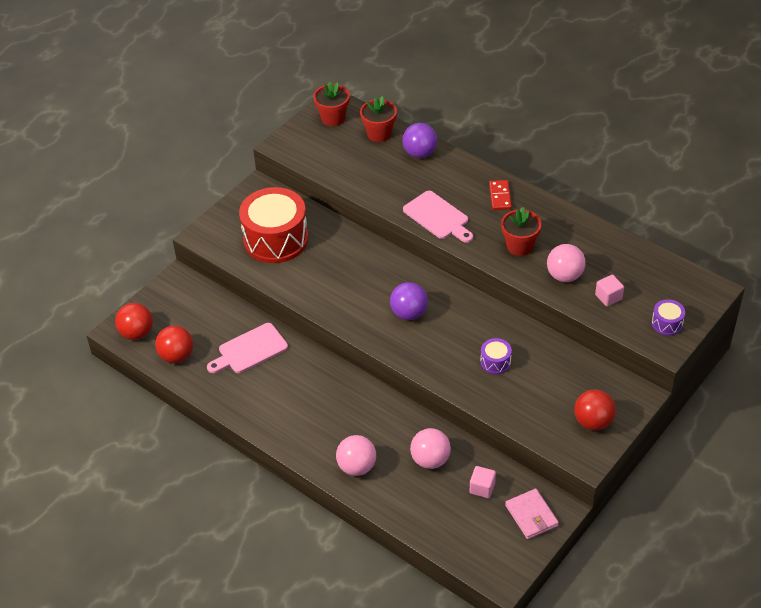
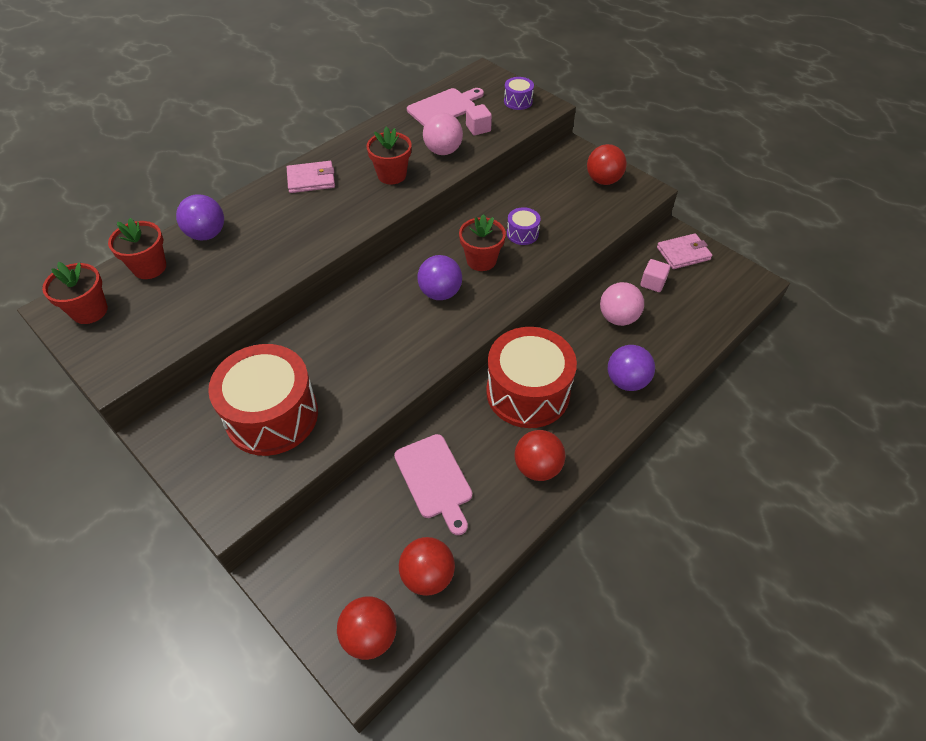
camera: 85 degrees left, 5 degrees up
pink ball [336,435,376,476] -> purple ball [608,345,655,391]
pink cutting board [403,191,473,243] -> pink cutting board moved to [407,88,484,126]
red domino [489,180,512,210] -> pink wallet [287,161,335,193]
none -> red flower pot [459,214,506,271]
none -> red drum [486,327,577,428]
none -> red ball [514,430,566,481]

